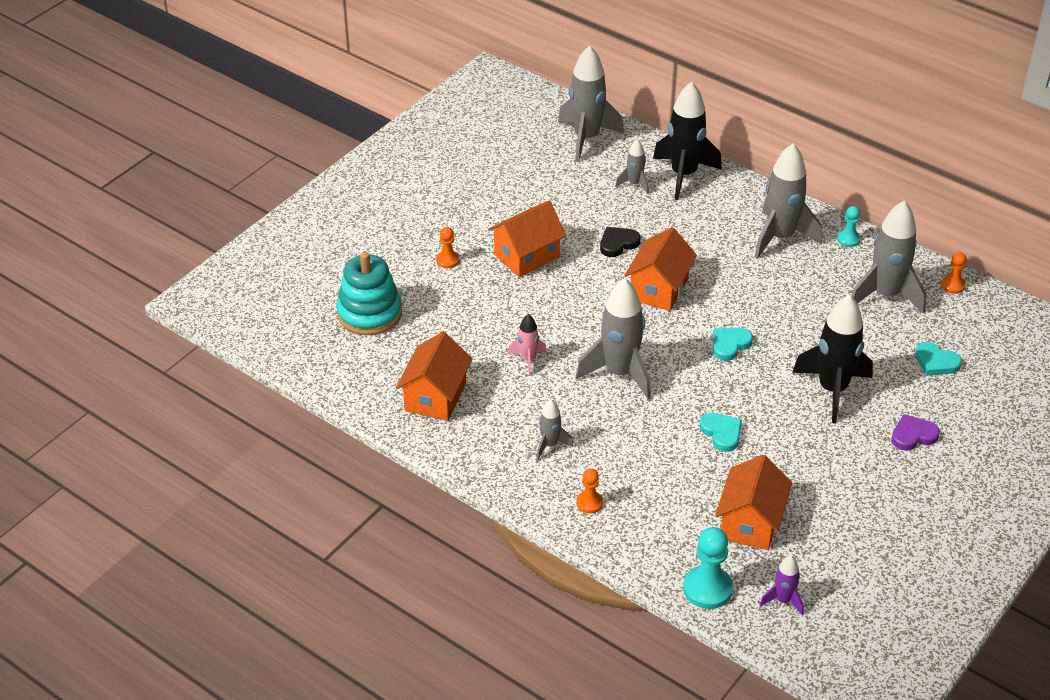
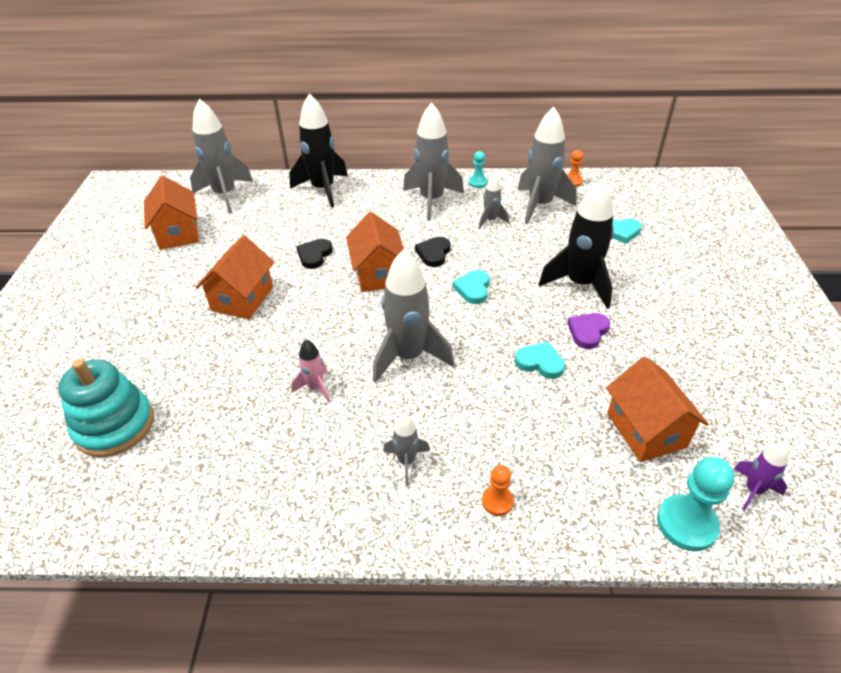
camera: 35 degrees left, 0 degrees up
orange house [396,332,472,421] -> orange house moved to [144,176,199,250]
orange pawn [436,227,460,268] -> none
grey rocket [615,139,649,194] -> grey rocket moved to [479,174,509,229]
purple heart [891,414,940,451] -> purple heart moved to [567,313,610,349]
none -> black heart [415,237,451,267]

